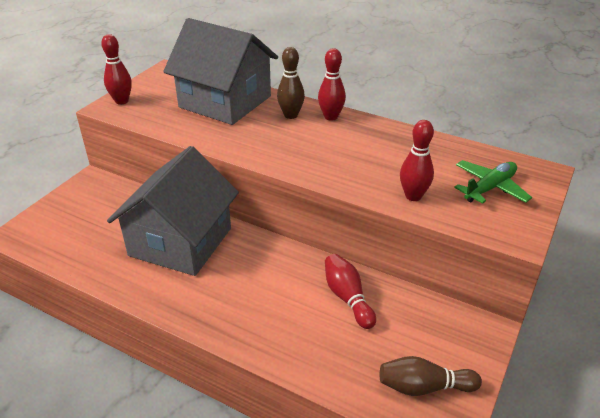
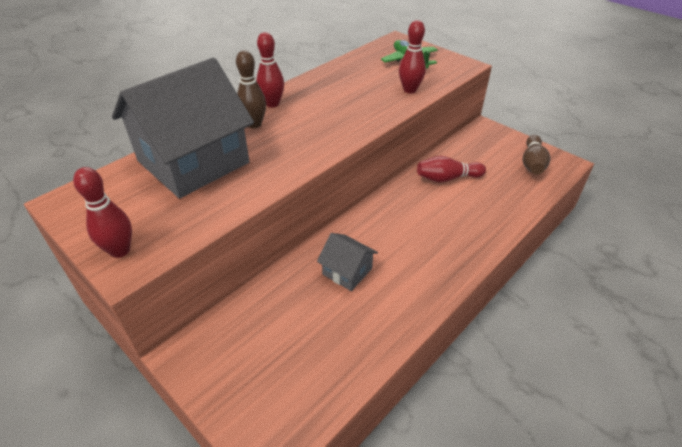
camera: 75 degrees left, 5 degrees up
grey house [107,146,239,276] -> grey house [317,233,378,291], size x0.44

